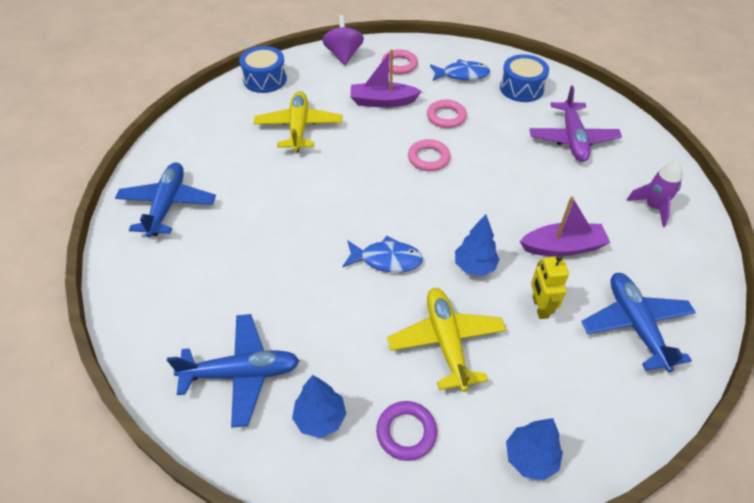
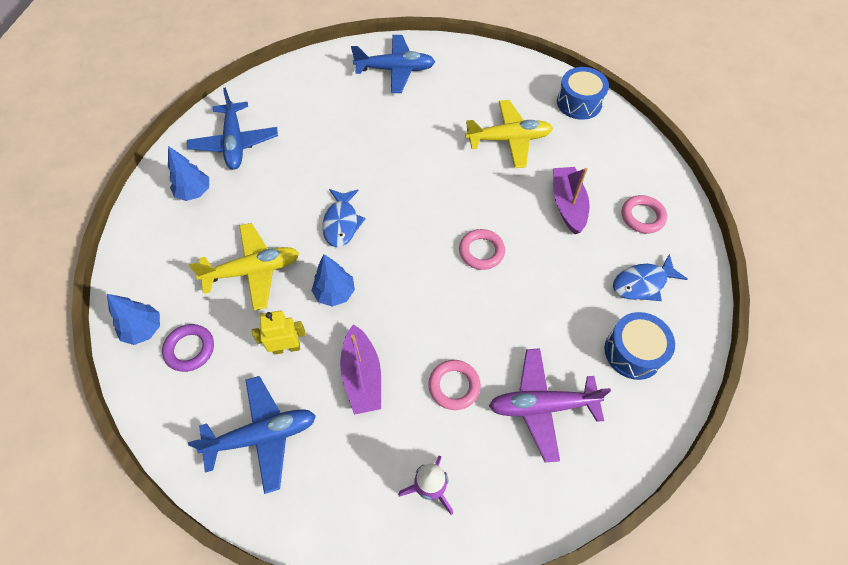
camera: 85 degrees right, 10 degrees up
purple spinning top [322,15,364,65] -> none
purple ring [376,401,437,461] -> purple ring moved to [162,324,214,372]
pink ring [427,100,467,128] -> pink ring moved to [428,360,481,410]
blue fish [430,59,490,81] -> blue fish turned 75 degrees clockwise [613,254,688,301]

